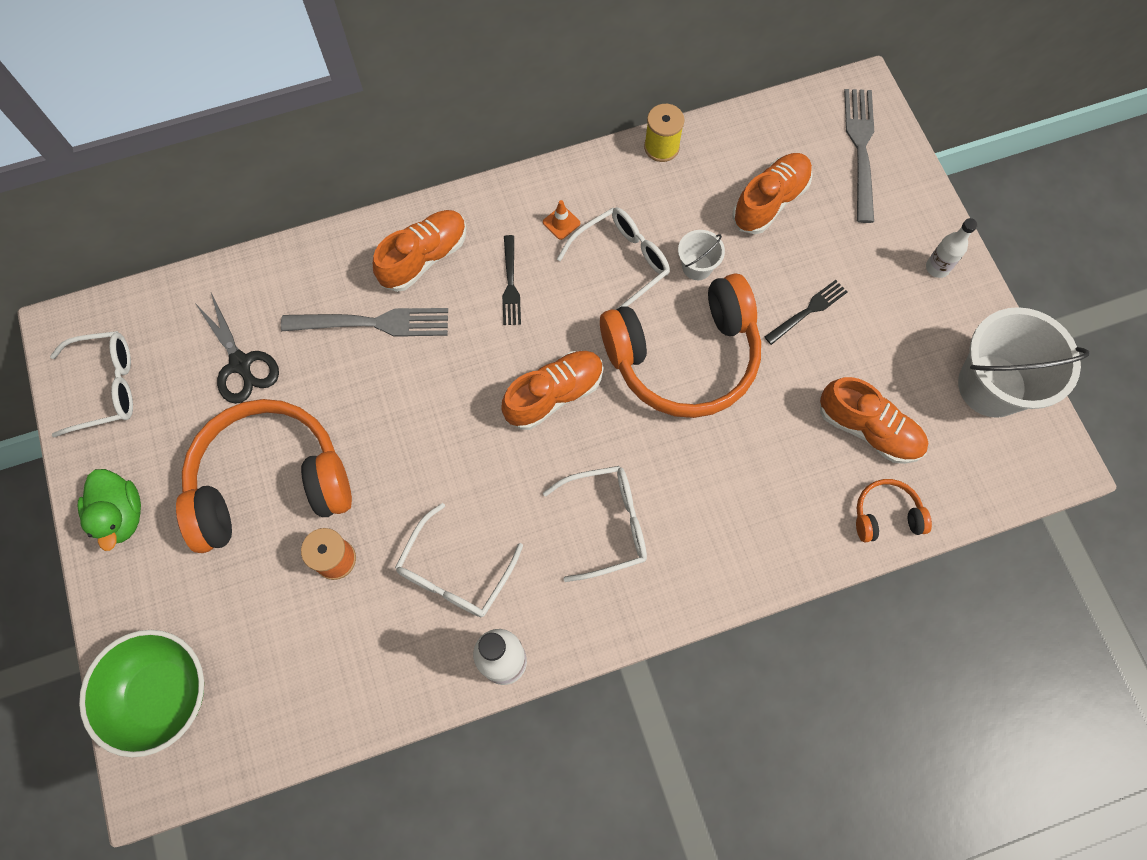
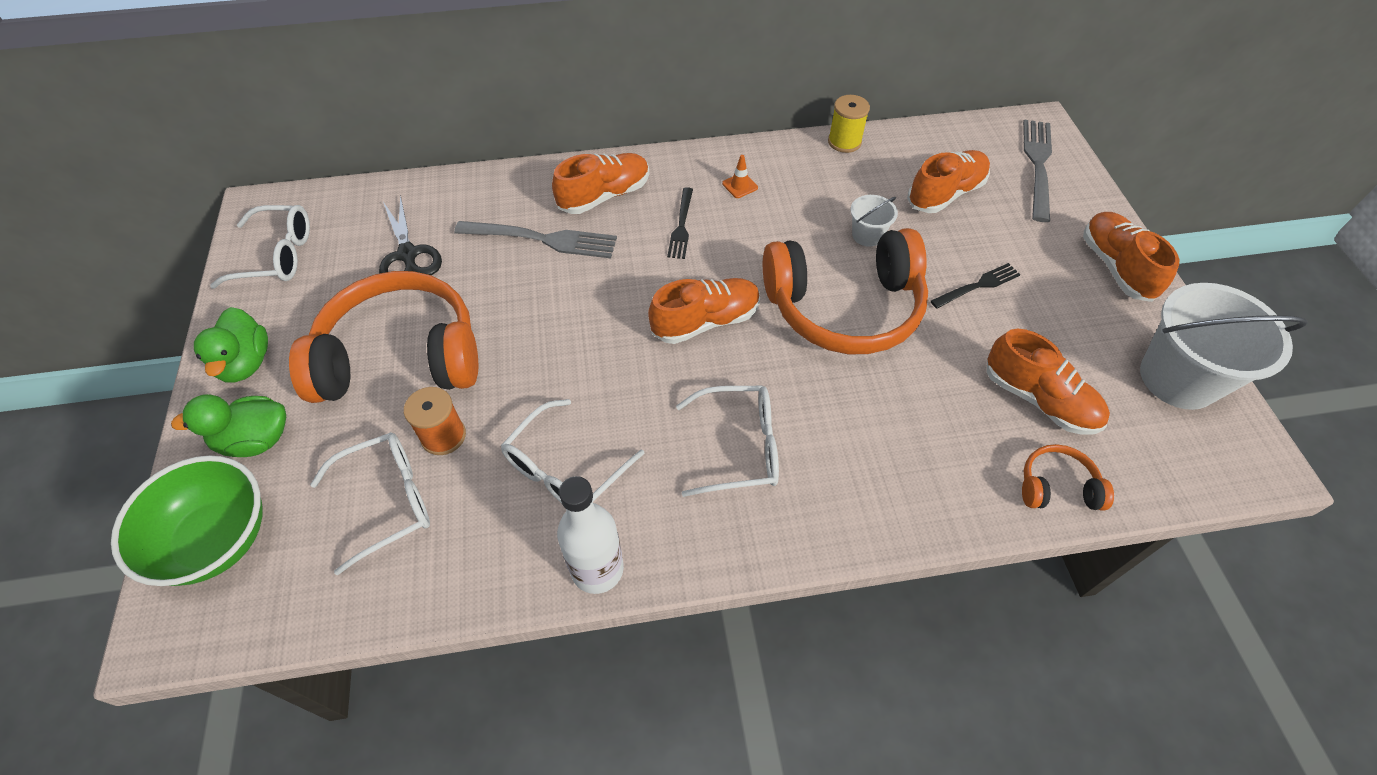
camera: 10 degrees right, 15 degrees down
white glasses [557,207,670,310] -> white glasses moved to [310,432,430,575]
white bottle [926,218,977,278] -> orange shoe [1083,212,1179,302]
none -> green duck [171,394,286,457]

